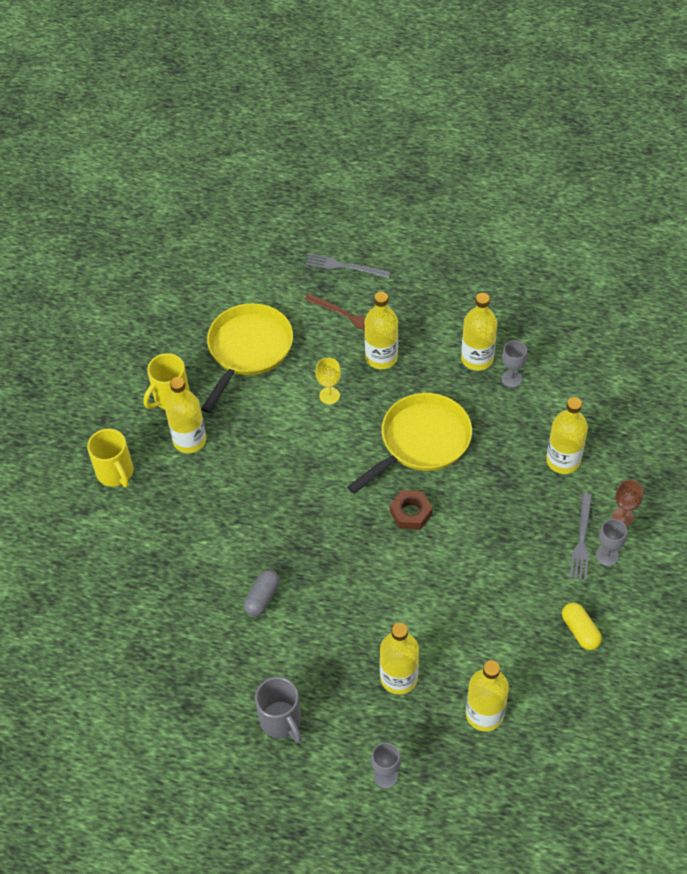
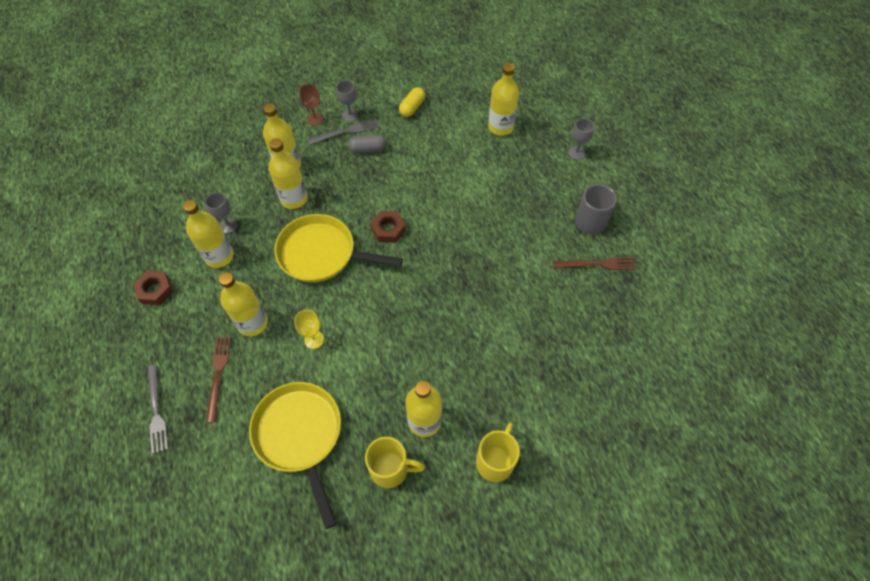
camera: 125 degrees left, 5 degrees up
yellow pan [201,303,293,413] -> yellow pan turned 75 degrees clockwise [249,382,341,529]
grey capsule [244,570,280,617] -> grey capsule moved to [348,134,386,153]
yellow bottle [380,623,419,695] -> yellow bottle moved to [268,138,308,209]
none -> brown nut [133,271,173,305]
none -> brown fork [553,257,636,270]

